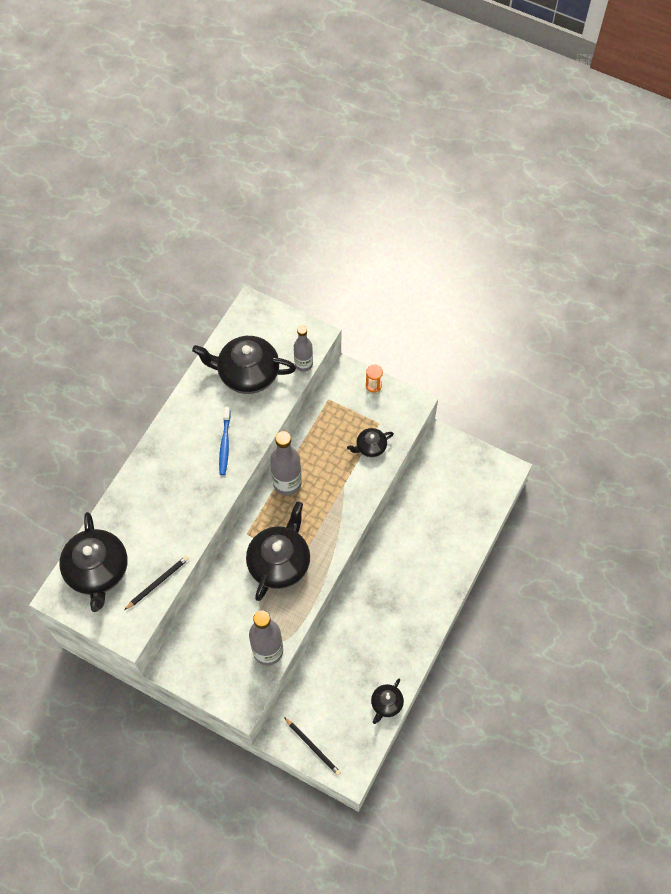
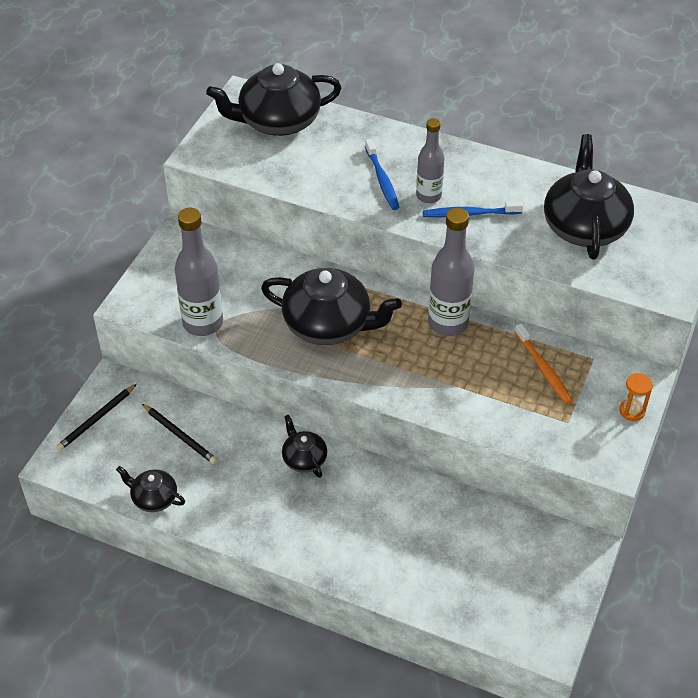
camera: 85 degrees right, 15 degrees down
black pencil [124,556,189,610] -> black pencil moved to [142,404,217,464]
grey bottle [294,326,313,372] -> grey bottle moved to [416,118,445,203]
black teapot [347,428,394,458] -> black teapot moved to [282,414,327,478]
none -> blue toothbrush [365,139,400,210]
none -> orange toothbrush [515,324,572,404]

